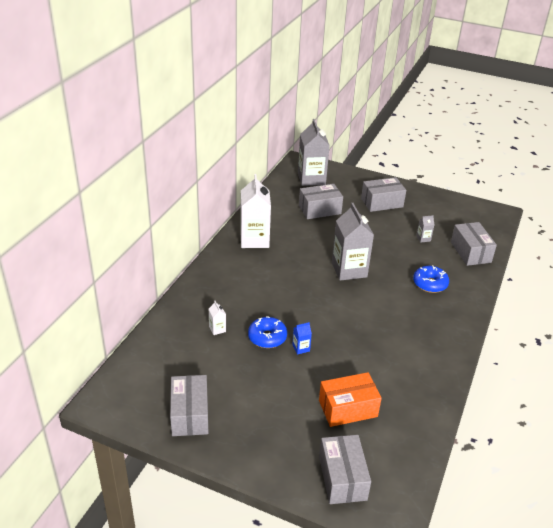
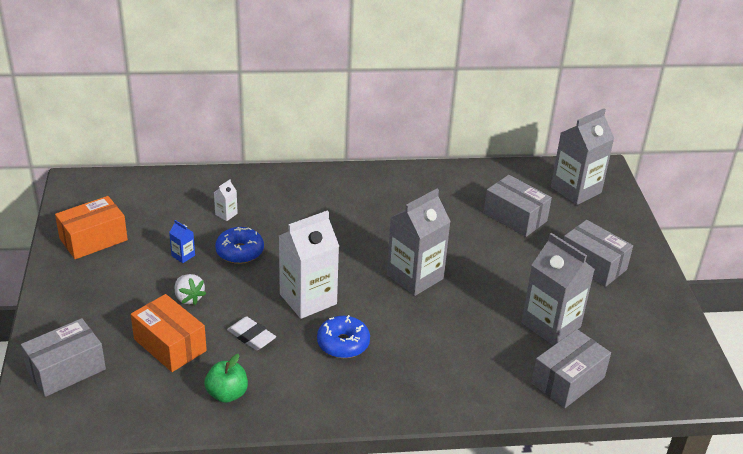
camera: 60 degrees right, 0 degrees up
grey box [170,375,209,436] -> orange box [55,196,128,259]
white carton [240,174,271,248] -> white carton moved to [279,210,339,319]
blue carton [292,322,312,354] -> blue carton moved to [169,220,195,263]
blue donut [413,265,449,293] -> blue donut moved to [317,315,370,358]
grey carton [416,215,434,243] -> grey carton [521,233,595,346], size x2.42
none -> white strawberry [175,274,206,305]
none -> green apple [204,354,248,403]
none -> white eraser [227,316,276,350]

